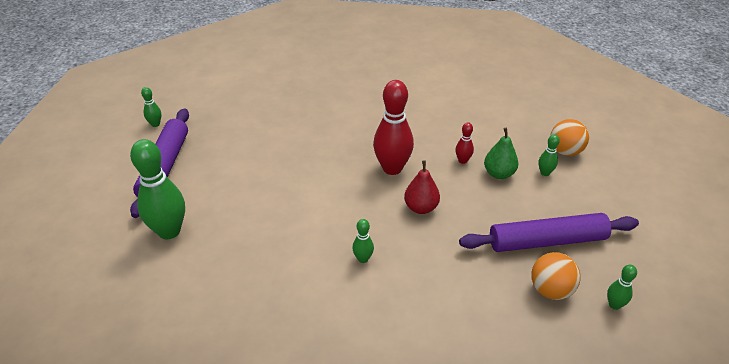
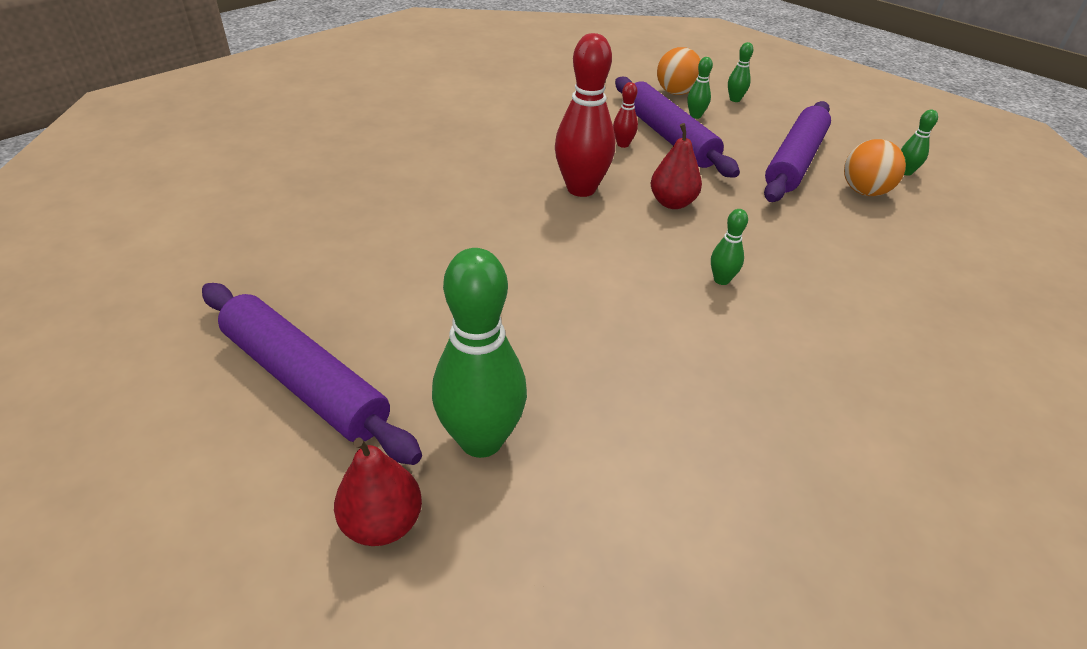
camera: 55 degrees left, 0 degrees up
green bowling pin [141,87,161,127] -> green bowling pin moved to [728,42,753,102]
green pear [484,128,519,179] -> purple rolling pin [615,77,740,178]
none -> red pear [334,438,422,546]

